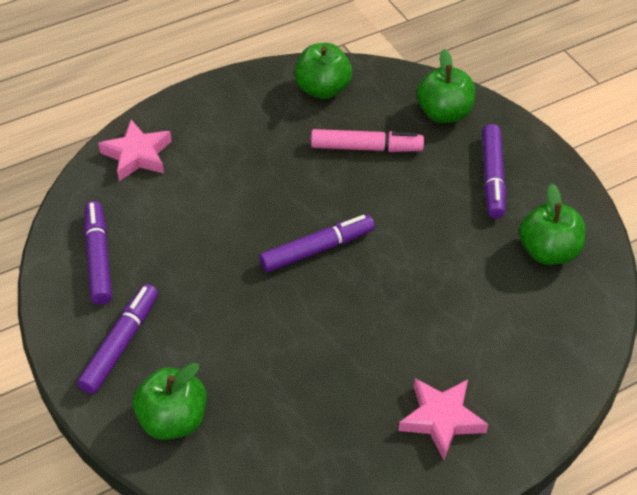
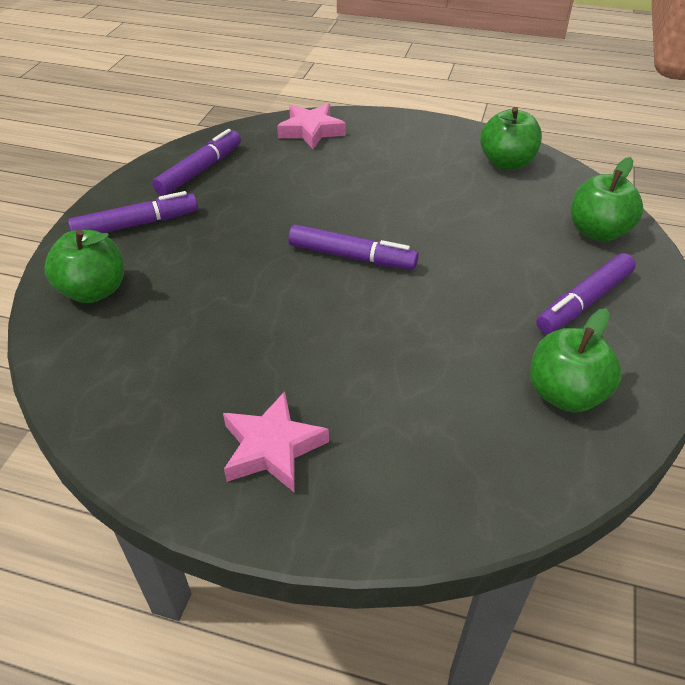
camera: 45 degrees right, 5 degrees down
pink marker [311,129,424,152] -> none

